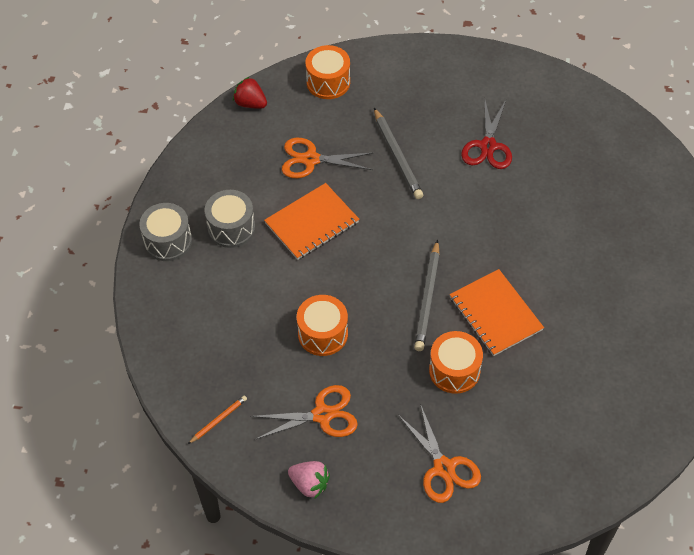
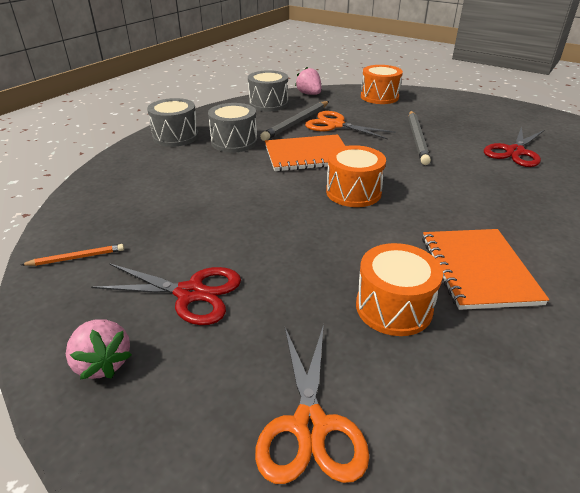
camera: 25 degrees right, 20 degrees down
red strawberry [233,77,267,109] -> pink strawberry [295,67,321,95]
orange scissors [250,385,358,440] -> red scissors [91,263,241,325]
orange drum [297,295,348,356] -> orange drum moved to [326,145,386,207]
grey pencil [414,240,440,351] -> grey pencil moved to [260,101,329,141]
none -> grey drum [248,70,288,111]

